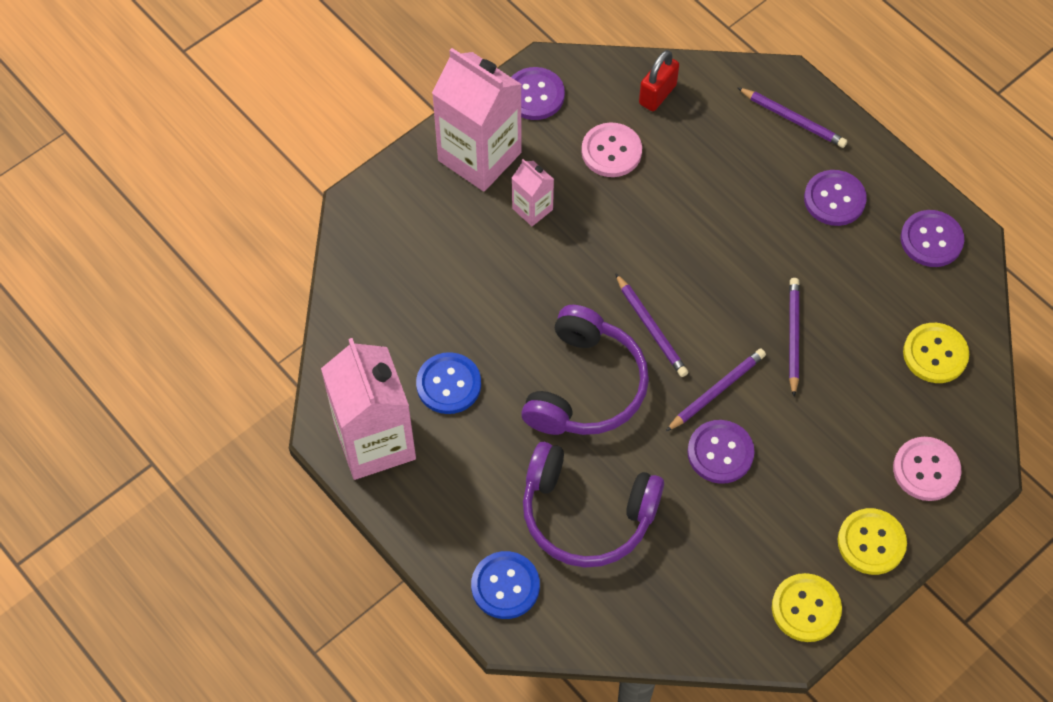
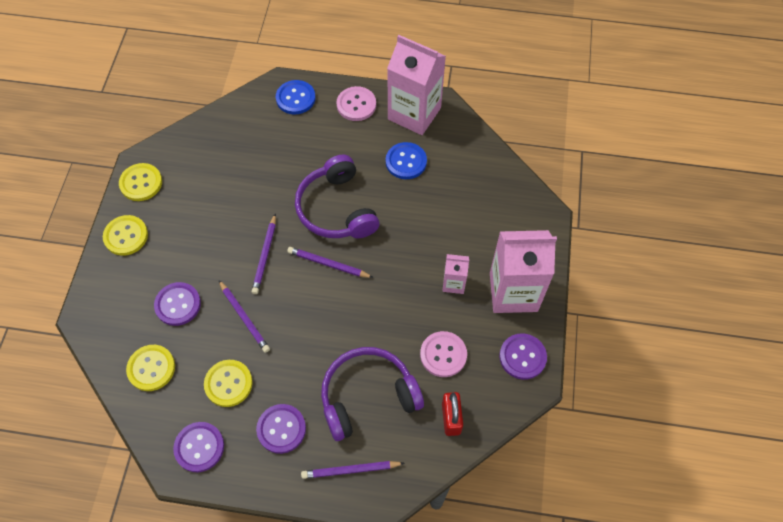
camera: 140 degrees right, 0 degrees up
purple headphones [523,442,664,568] -> purple headphones moved to [321,347,424,441]
purple button [687,420,755,484] -> purple button moved to [154,282,201,326]
pink button [893,437,961,501] -> pink button moved to [336,86,376,121]
none -> yellow button [204,360,253,407]

